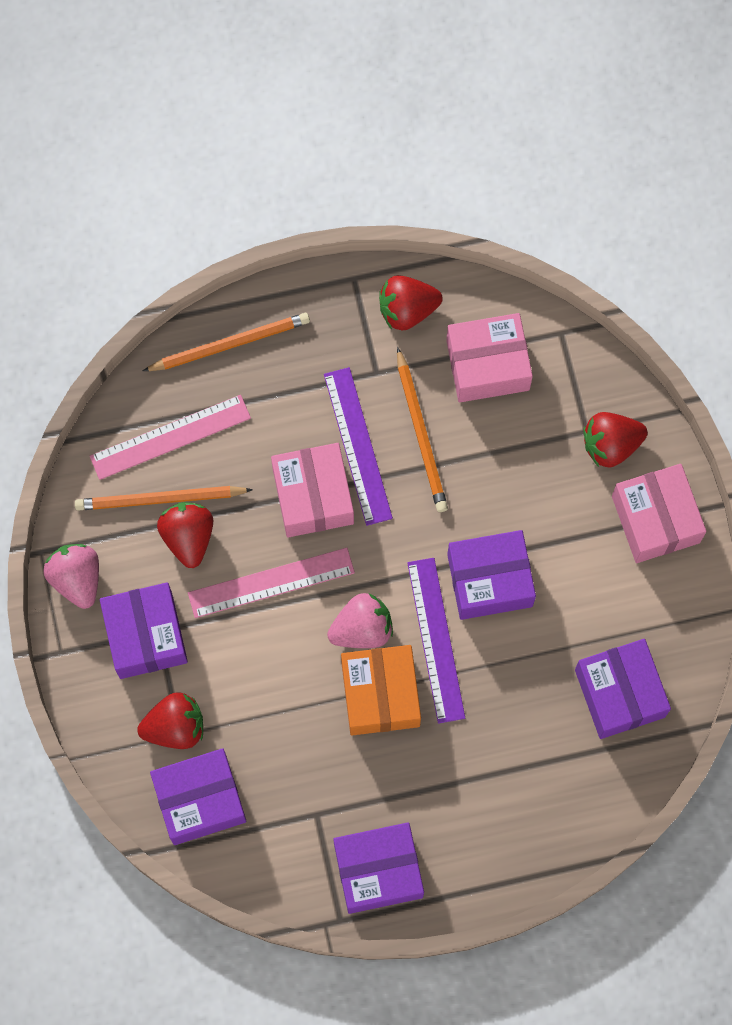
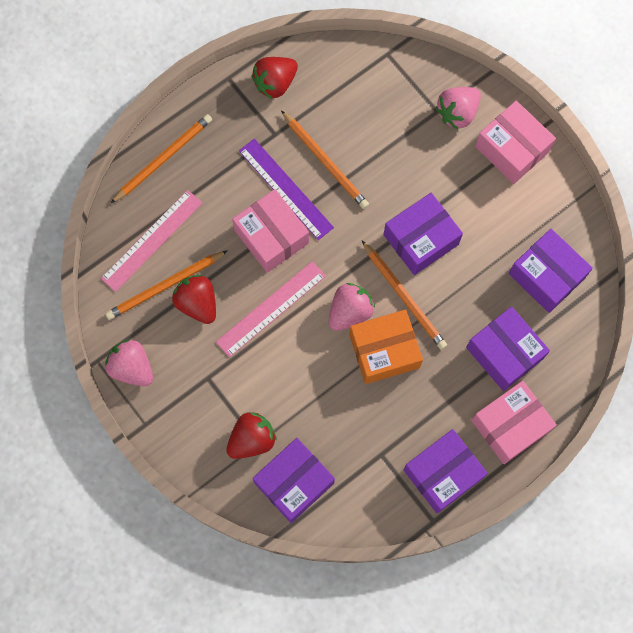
camera: 25 degrees left, 0 degrees up
purple box [100,582,188,679] -> purple box moved to [466,307,550,391]
orange box [341,645,421,735] -> orange box turned 75 degrees counterclockwise [349,309,423,384]
purple ruler [407,558,465,724] -> orange pencil [362,240,447,350]
pink box [446,313,533,402] -> pink box moved to [471,381,557,464]
red strawberry [583,412,648,468] -> pink strawberry [436,87,481,130]

